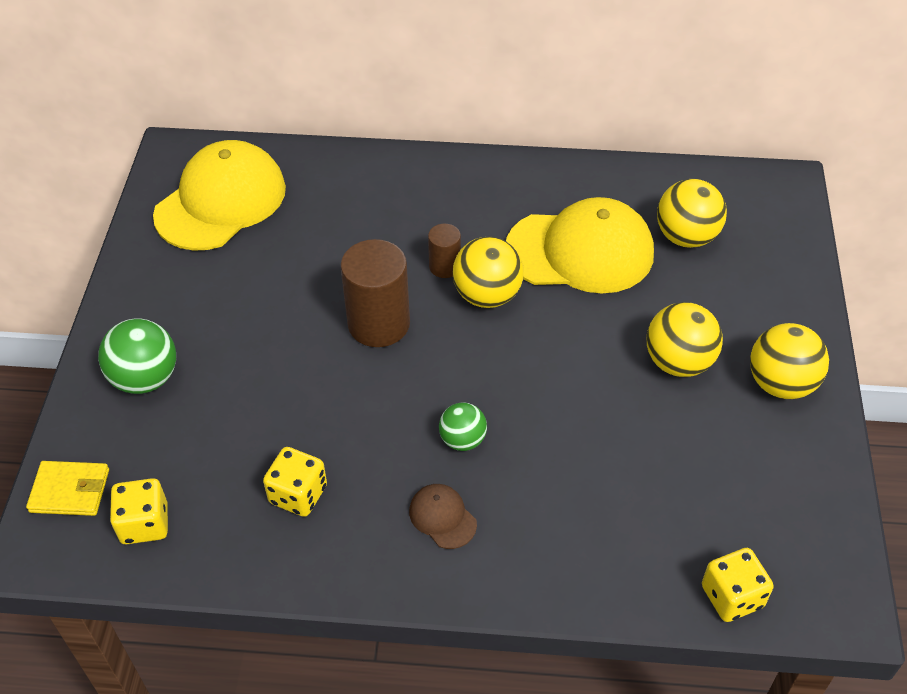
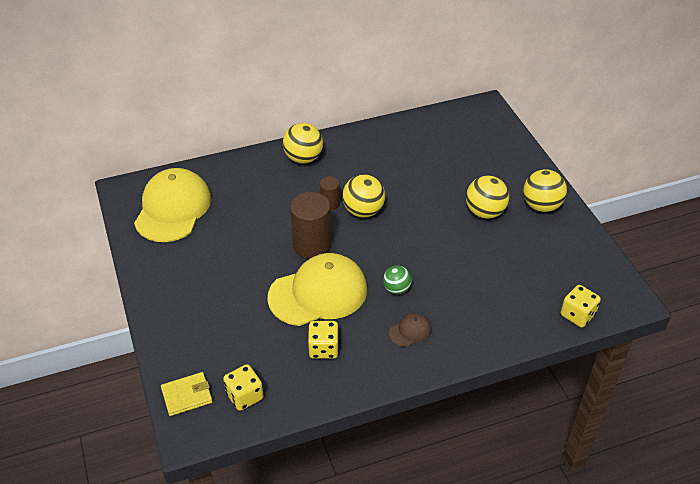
camera: 25 degrees left, 5 degrees down
green ball [98,319,176,394] -> none
brown cap [409,484,477,549] -> brown cap turned 120 degrees clockwise [389,313,431,347]
yellow cap [506,197,654,293] -> yellow cap moved to [267,253,367,326]
yellow ball [657,179,727,248] -> yellow ball moved to [283,123,323,163]

